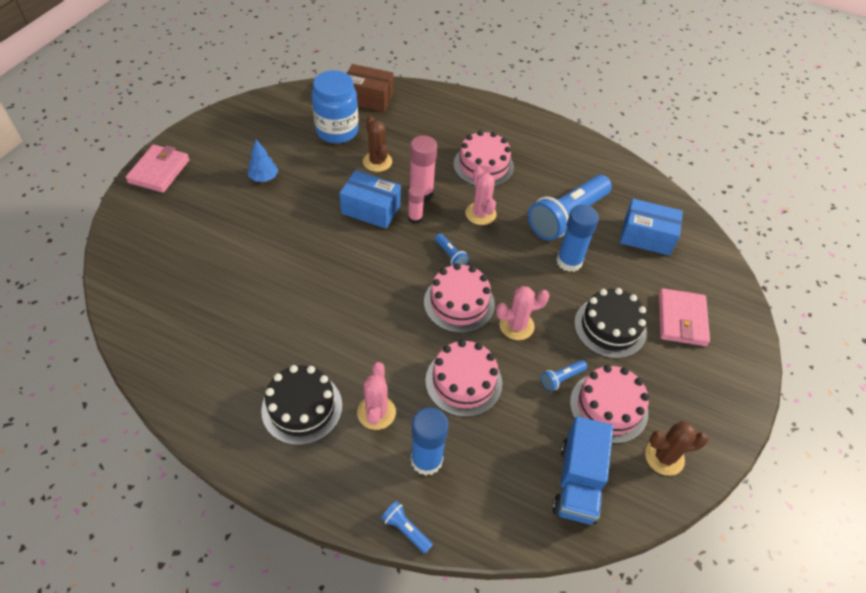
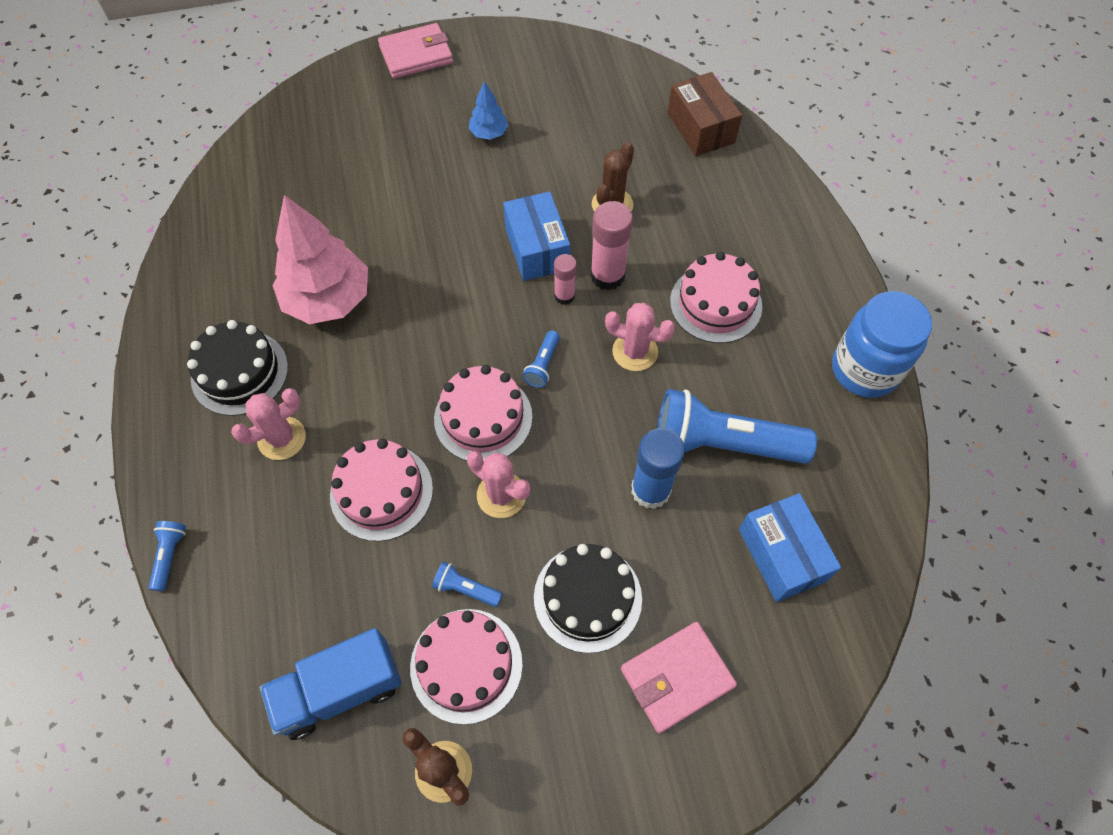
camera: 55 degrees right, 10 degrees up
blue jar [312,70,359,144] -> blue jar moved to [832,291,932,398]
blue glue stick [411,407,449,476] -> none
pink cactus [465,167,496,225] -> pink cactus turned 75 degrees clockwise [605,303,675,371]
none -> pink tree [272,195,368,324]

